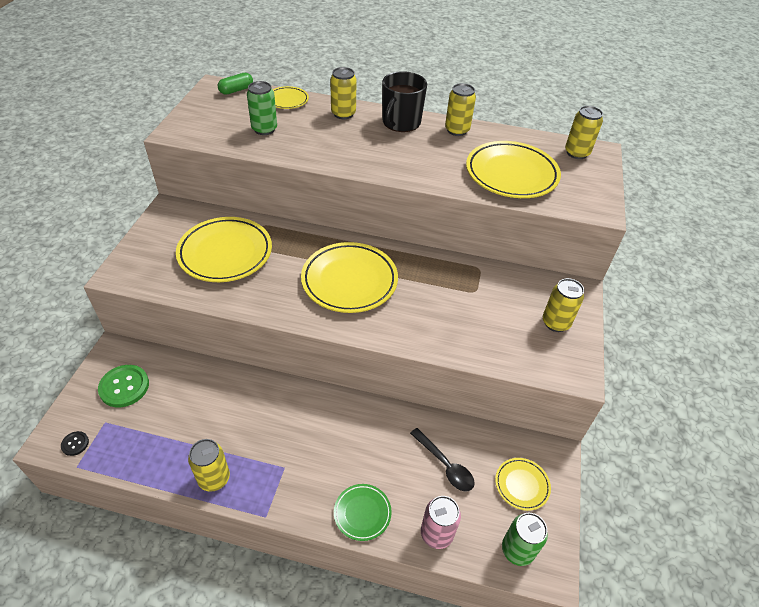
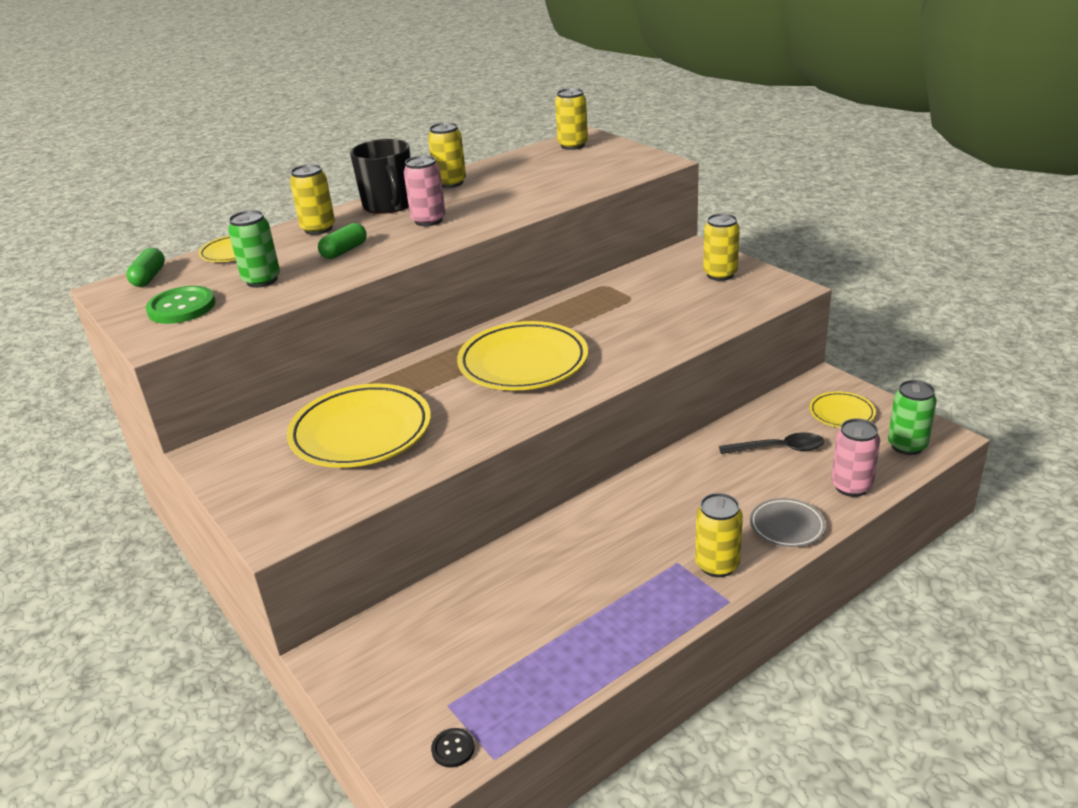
camera: 45 degrees left, 15 degrees down
green button [98,365,149,407] -> green button moved to [145,286,215,324]
yellow can [188,439,230,492] -> yellow can moved to [695,493,743,577]
green plate [334,484,392,541] -> grey plate [750,498,826,547]
yellow plate [466,141,561,198] -> none
none -> green capsule [318,223,367,259]
none -> pink can [404,155,446,226]

